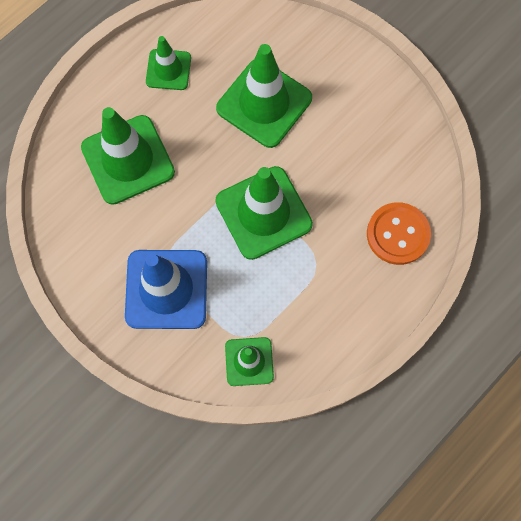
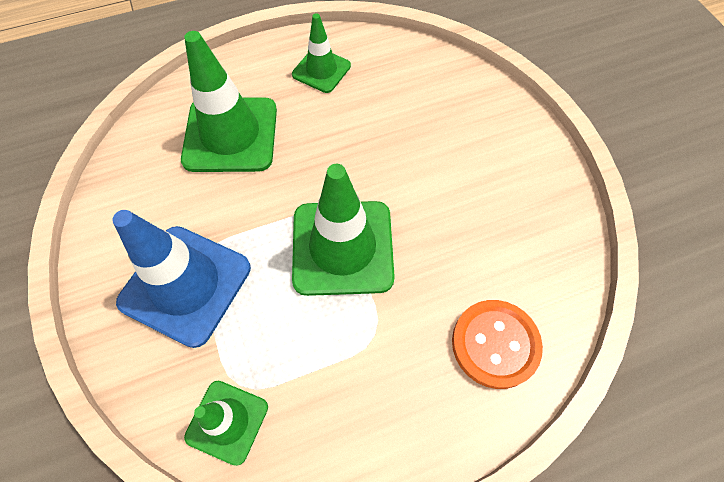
camera: 25 degrees right, 10 degrees down
green traffic cone [216,44,312,148] -> none

